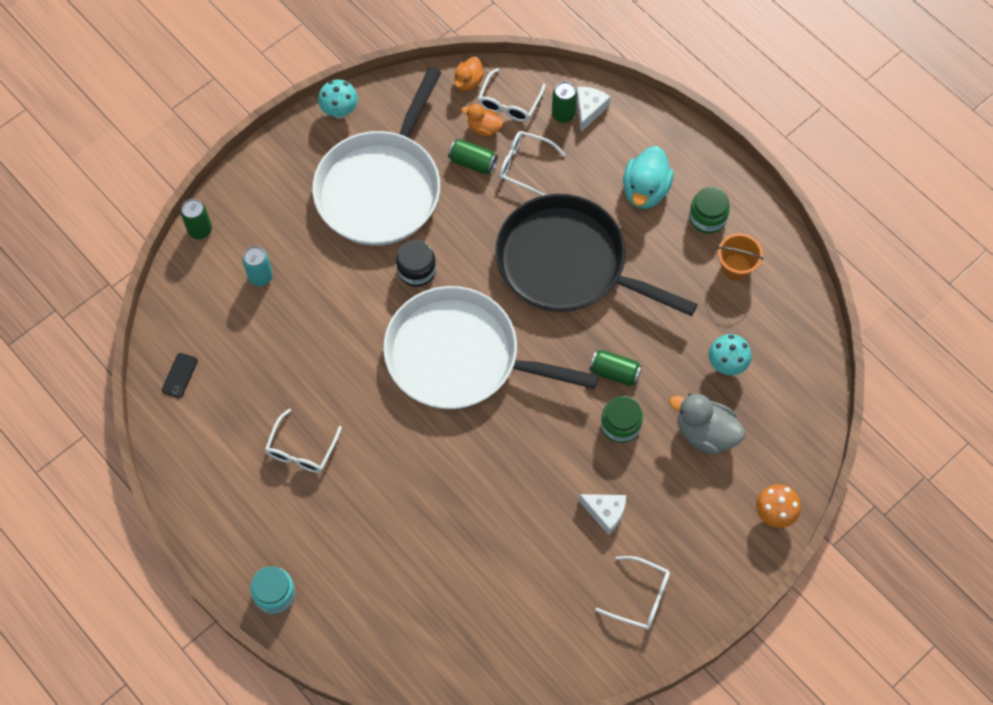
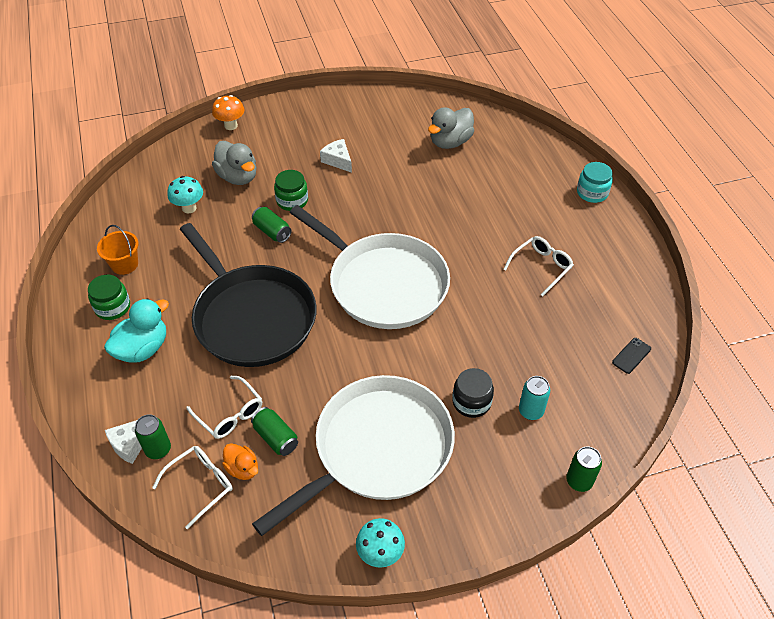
camera: 155 degrees left, 15 degrees down
black jar [396,240,436,287] -> black jar moved to [452,368,494,418]
orange duck [454,57,484,91] -> none
white glasses [595,556,670,630] -> none
none -> grey duck [428,107,474,149]

